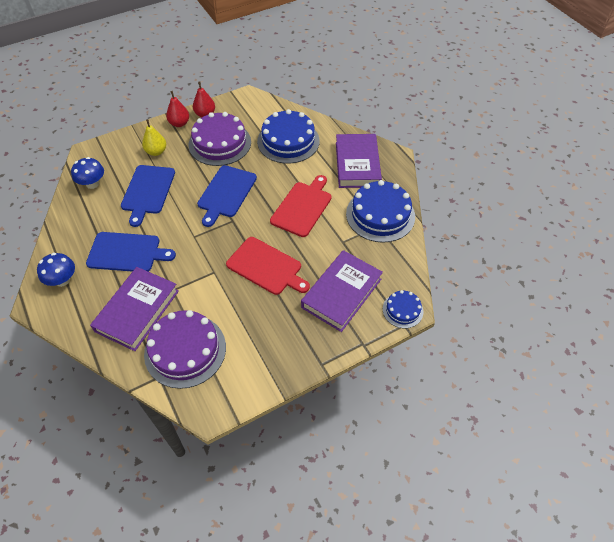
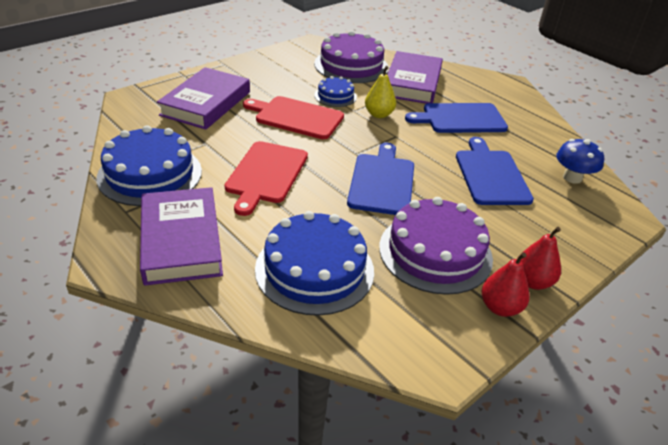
camera: 165 degrees right, 15 degrees down
blue mushroom [37,253,75,287] -> none
yellow pear [142,119,166,156] -> yellow pear moved to [365,66,396,118]
blue cake [383,290,423,328] -> blue cake moved to [314,76,357,107]

